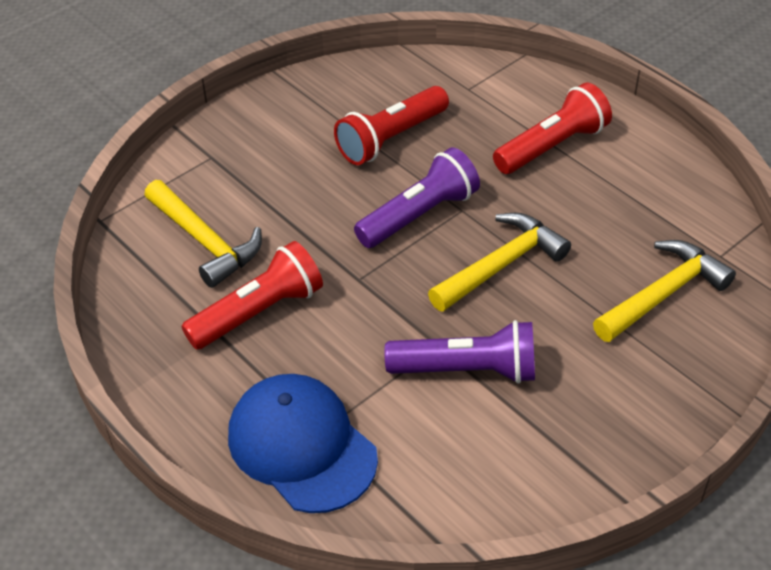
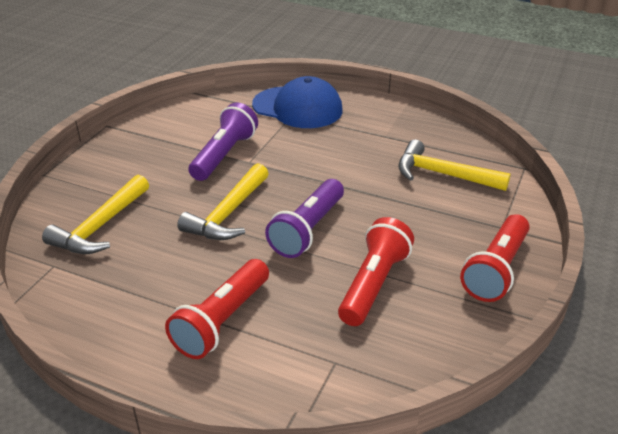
camera: 155 degrees right, 10 degrees down
red flashlight [182,241,323,350] -> red flashlight moved to [460,214,530,302]
purple flashlight [384,320,535,384] -> purple flashlight turned 135 degrees clockwise [188,102,258,181]

